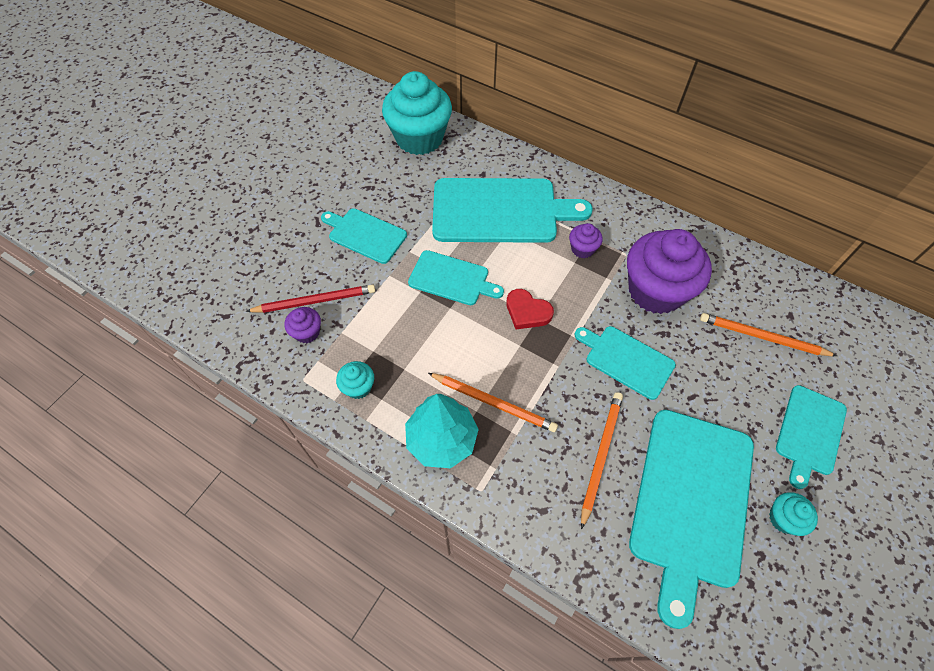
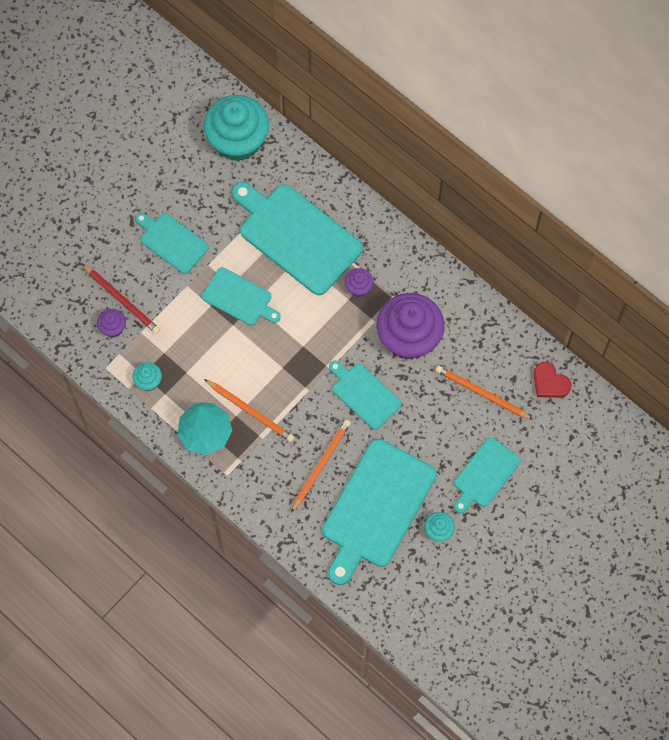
camera: 10 degrees right, 10 degrees up
red pencil [246,284,375,313] -> red pencil turned 45 degrees clockwise [82,264,160,334]
turquoise cutting board [432,178,593,243] -> turquoise cutting board turned 150 degrees counterclockwise [232,182,363,295]
red heart [506,289,554,329] -> red heart moved to [533,362,572,398]

